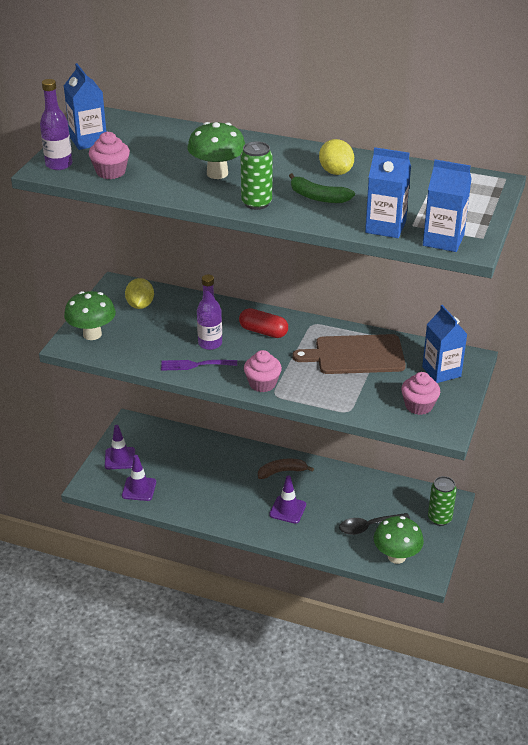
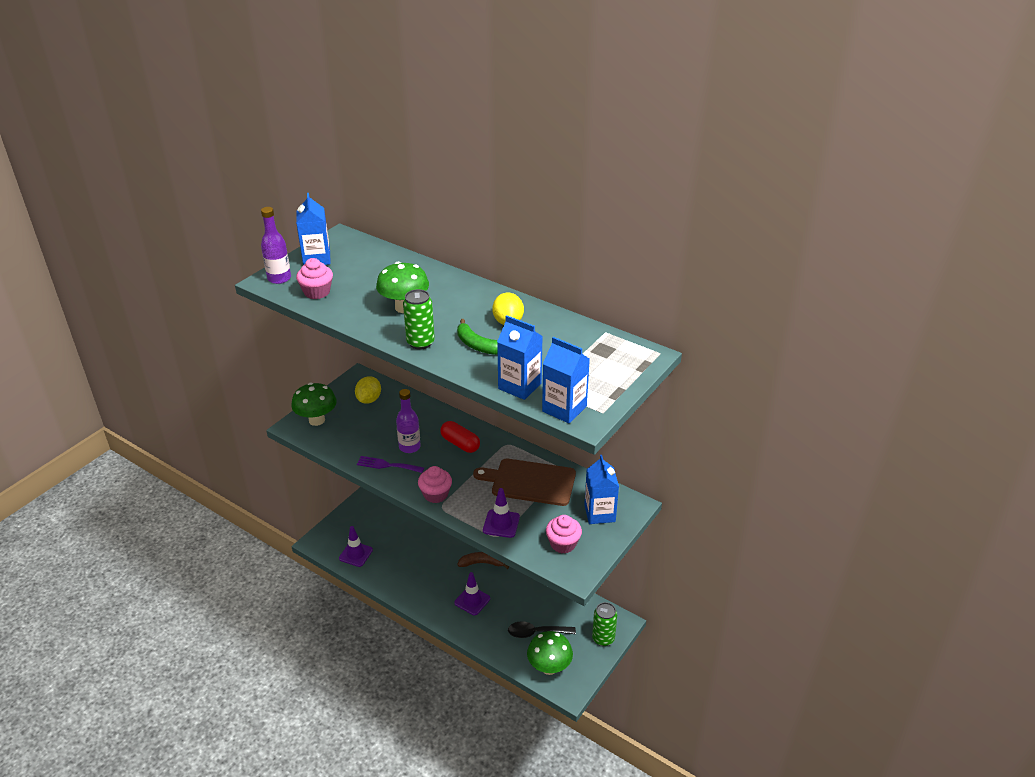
camera: 15 degrees right, 0 degrees up
purple traffic cone [105,425,135,469] -> purple traffic cone moved to [483,488,520,538]

